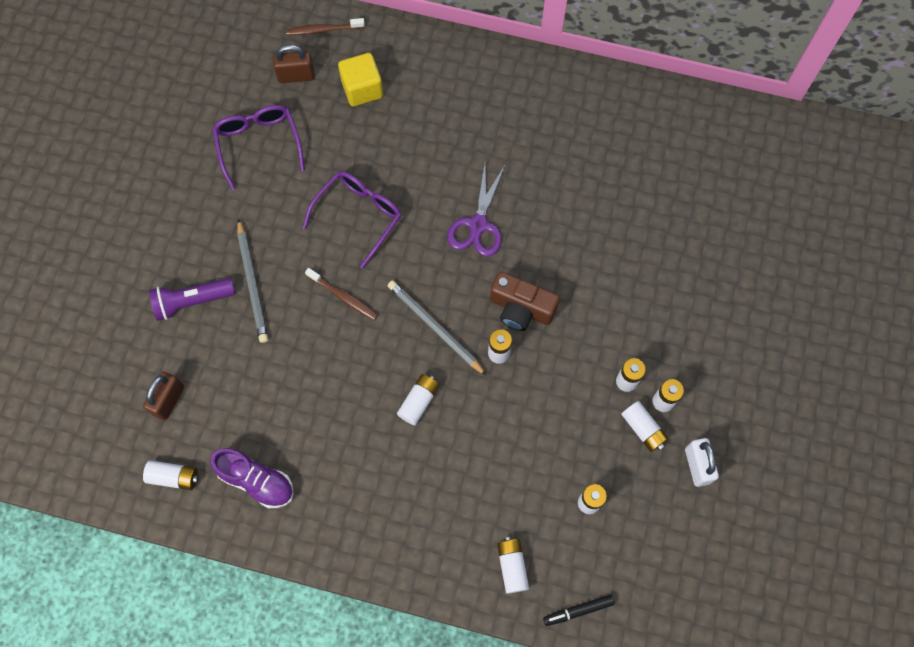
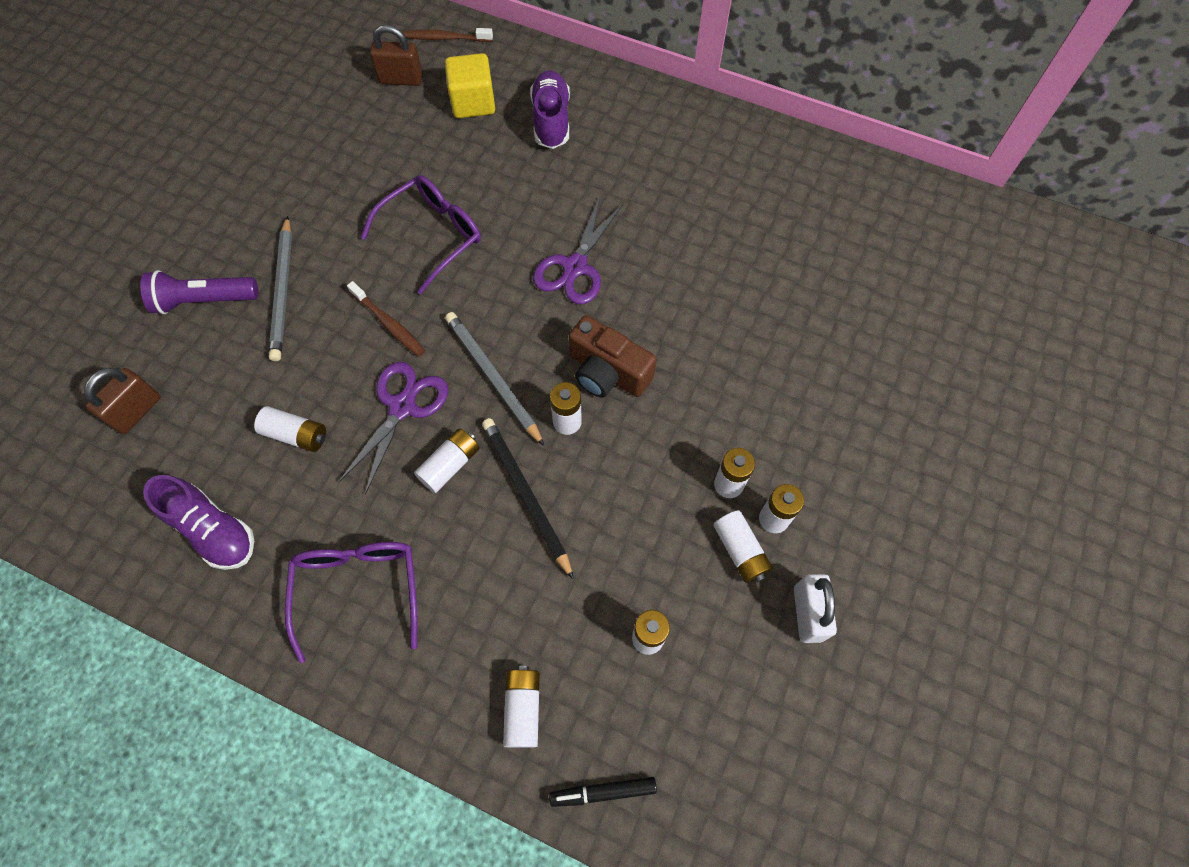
camera: 10 degrees right, 5 degrees down
white battery [143,460,199,490] -> white battery moved to [254,406,326,452]
purple glasses [212,105,305,190] -> purple glasses moved to [285,542,418,663]
none -> purple scissors [339,362,448,494]
none -> black pencil [482,418,574,580]
none -> purple shoe [530,70,570,149]

